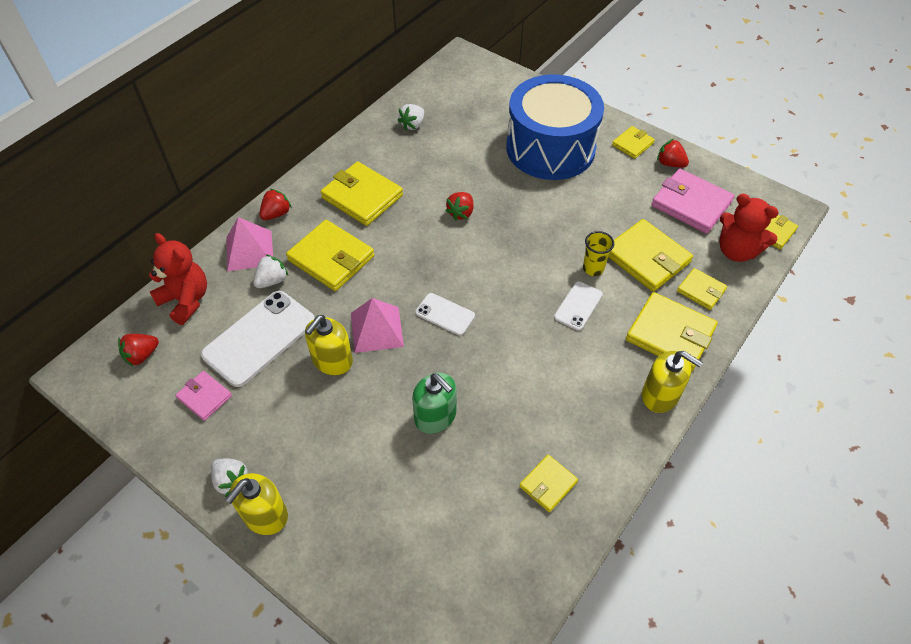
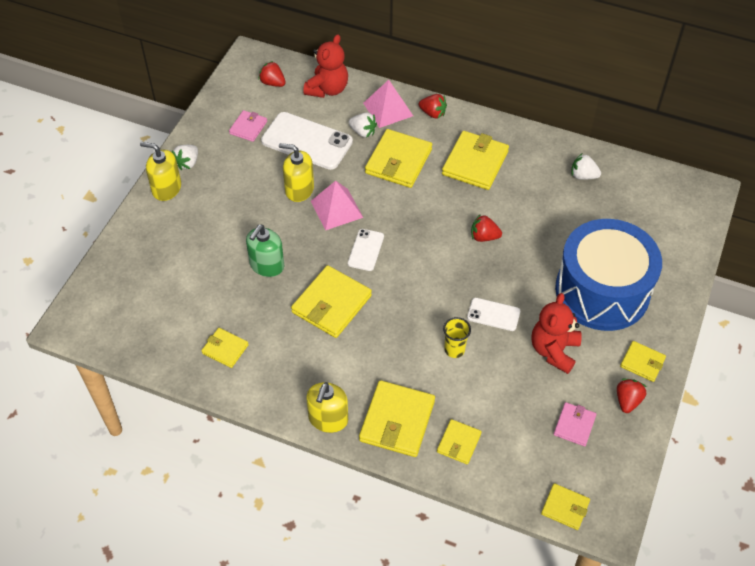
camera: 75 degrees right, 0 degrees up
white phone [554,281,603,330] -> white phone moved to [467,298,520,331]
yellow wallet [608,219,693,292] -> yellow wallet moved to [291,265,372,338]
pink wallet [651,169,734,234] -> pink wallet [554,402,597,446], size x0.56
red teddy bear [719,194,779,262] -> red teddy bear moved to [532,293,582,374]

